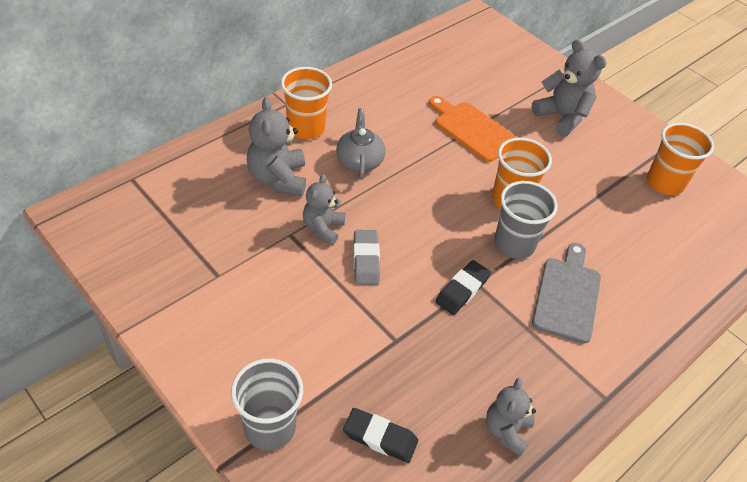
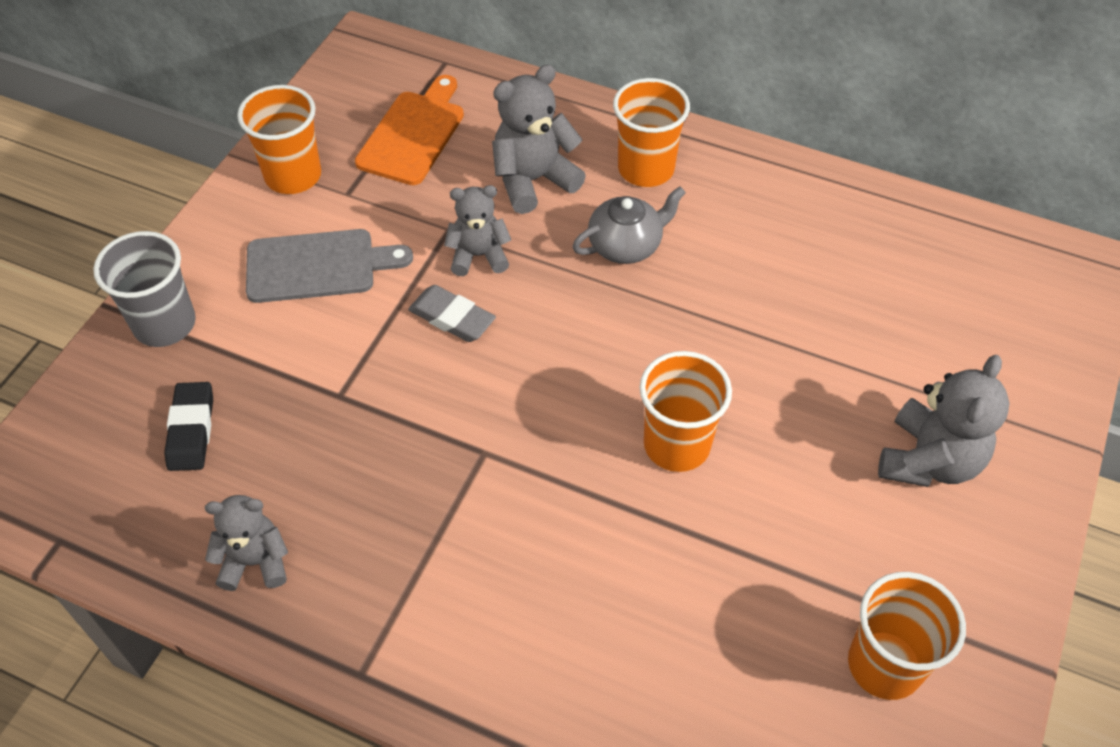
camera: 70 degrees right, 5 degrees up
grey eraser [353,230,380,285] -> grey eraser turned 60 degrees clockwise [408,285,496,342]
orange cutting board [429,96,517,162] -> orange cutting board moved to [355,75,464,185]
black eraser [435,260,491,315] -> none
grey cup [494,181,558,259] -> none
grey cutting board [532,243,601,344] -> grey cutting board moved to [246,229,413,303]
none -> orange cup [237,85,321,194]

